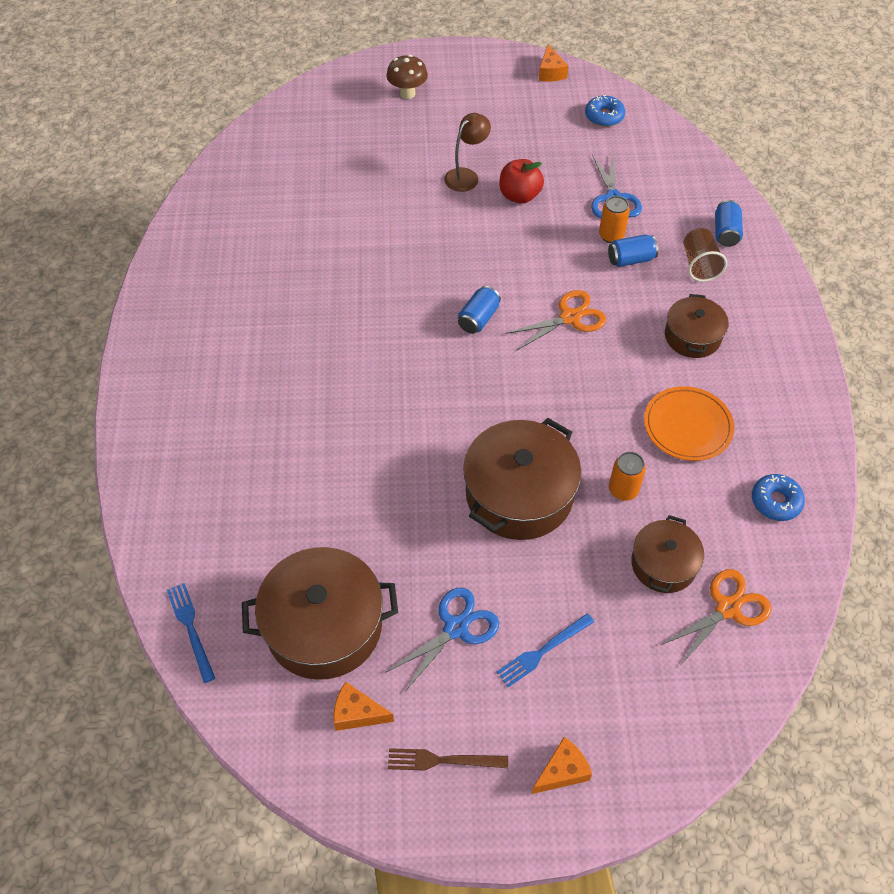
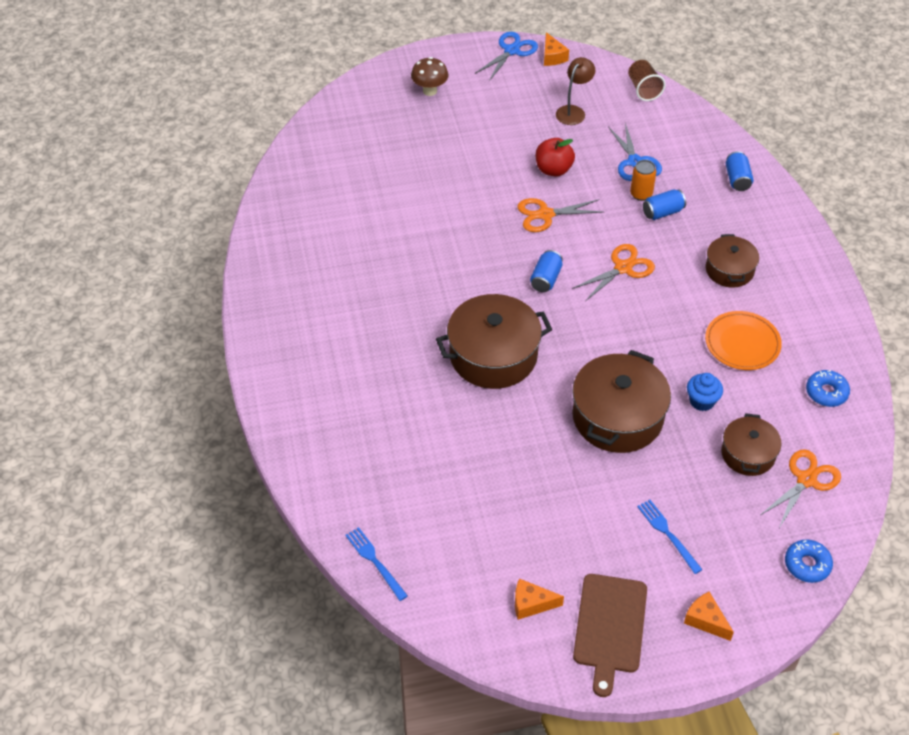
camera: 10 degrees left, 5 degrees down
brown pot [242,547,398,680] -> brown pot moved to [436,294,552,389]
blue scissors [385,587,499,693] -> blue scissors moved to [475,32,538,81]
brown fork [388,748,508,771] -> brown cutting board [573,574,647,697]
brown lamp [444,113,491,192] -> brown lamp moved to [556,57,595,125]
blue fork [496,613,594,687] -> blue fork turned 105 degrees clockwise [637,500,703,574]
orange cheese [532,737,592,794] -> orange cheese turned 90 degrees counterclockwise [684,592,734,641]
blue donut [585,95,625,127] -> blue donut moved to [785,539,833,583]
orange can [609,452,646,501] -> blue cupcake [687,373,723,411]
brown cup [683,228,727,282] -> brown cup moved to [628,60,666,101]
none -> orange scissors [517,198,604,232]

